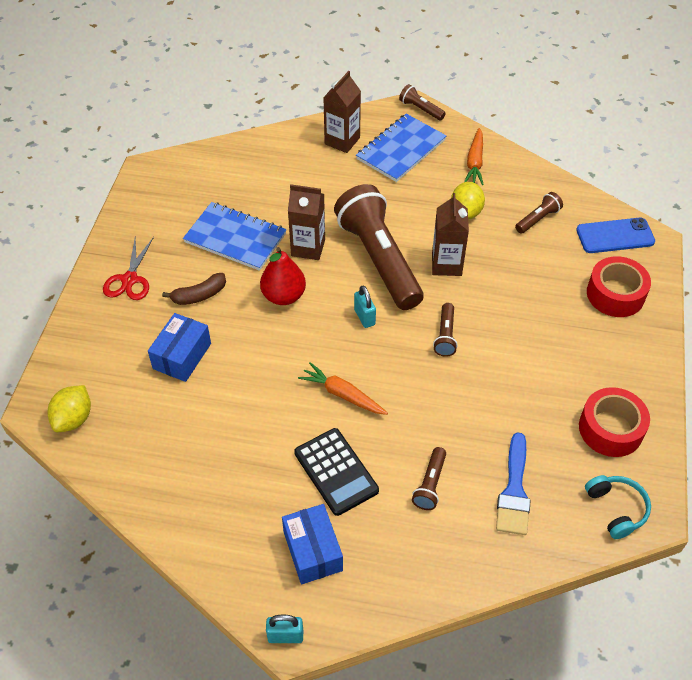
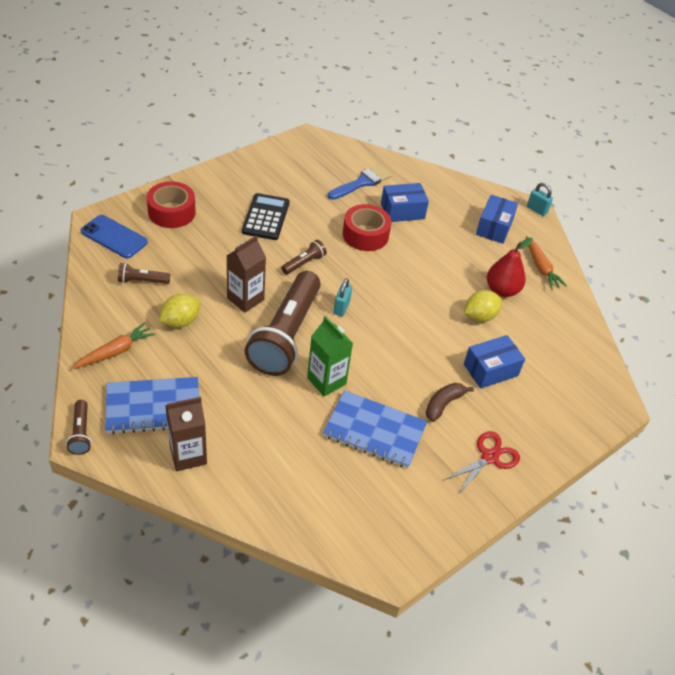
camera: 145 degrees left, 5 degrees down
yellow lemon [48,385,91,432] -> yellow lemon moved to [464,290,502,322]
brown banana [162,273,226,305] -> brown banana turned 60 degrees counterclockwise [426,383,474,422]
blue notebook [183,202,287,271] -> blue notebook turned 45 degrees counterclockwise [323,390,427,468]
red pear [260,247,306,305] -> red pear moved to [487,238,533,297]
brown carton [288,184,325,260] -> green carton [307,316,353,396]
black calculator [294,428,379,516] -> black calculator moved to [242,193,290,240]
orange carrot [298,362,388,415] -> orange carrot moved to [526,236,567,289]
brown flashlight [412,447,446,510] -> blue box [381,183,429,222]
red tape [579,387,650,457] -> red tape moved to [343,204,391,251]
turquoise headphones [585,475,651,539] -> none

